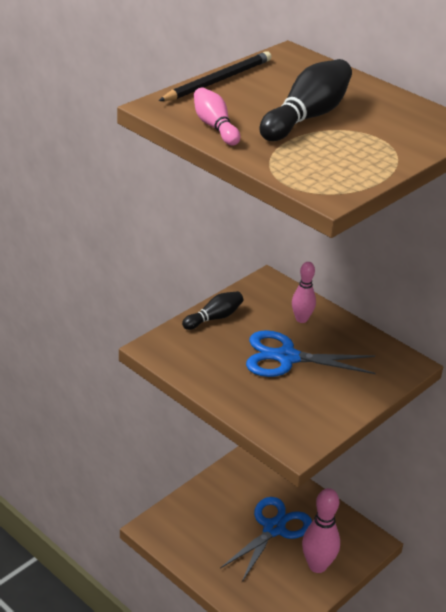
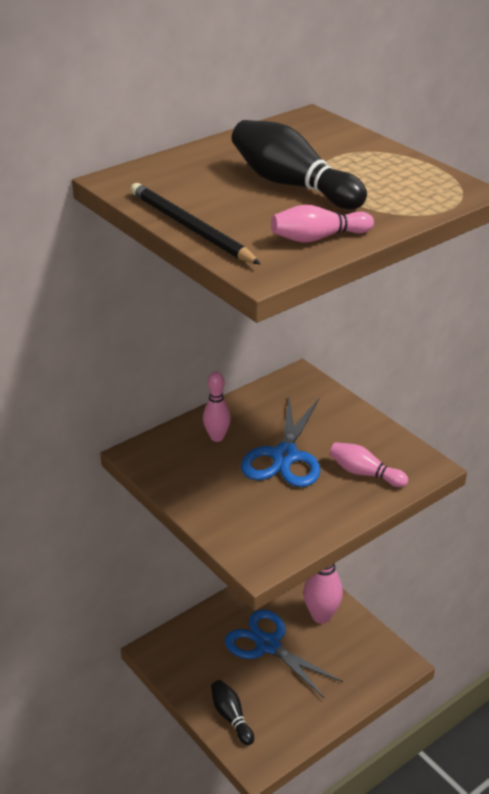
camera: 80 degrees left, 0 degrees up
black bowling pin [182,291,243,330] -> black bowling pin moved to [211,680,254,746]
none -> pink bowling pin [329,442,408,487]

